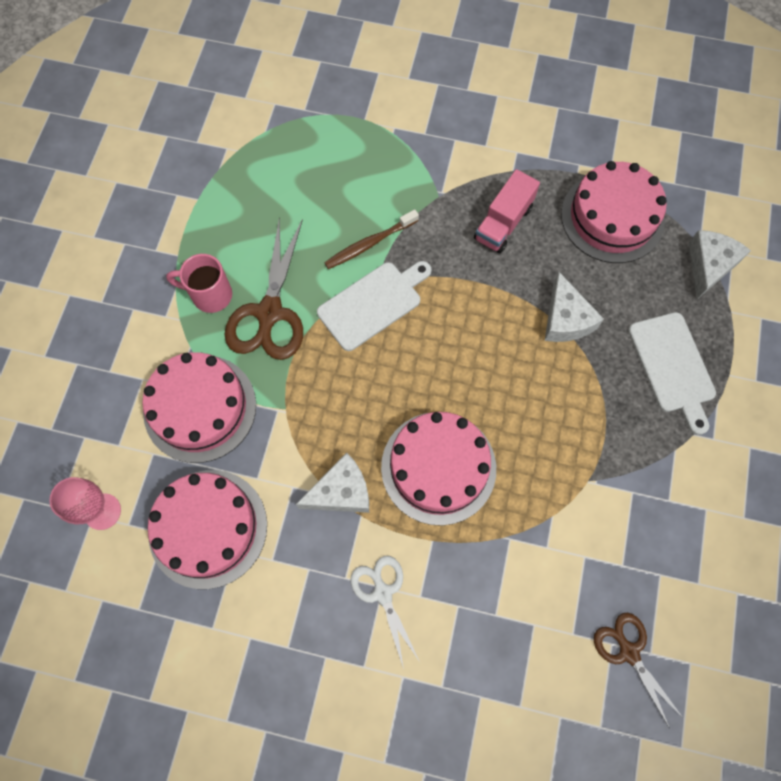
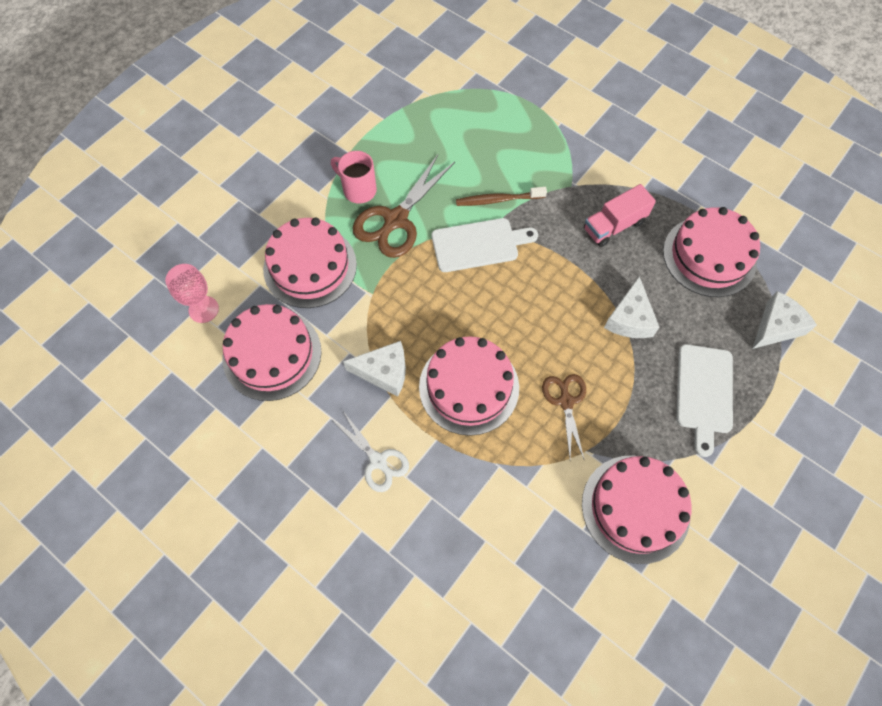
camera: 25 degrees right, 5 degrees down
white scissors [351,556,420,669] -> white scissors turned 135 degrees clockwise [333,411,409,492]
brown scissors [594,612,684,729] -> brown scissors moved to [542,374,586,461]
none -> pink cake [582,456,692,564]

